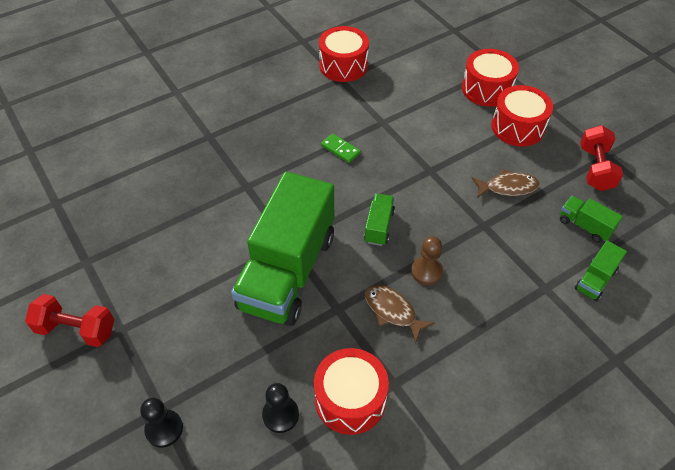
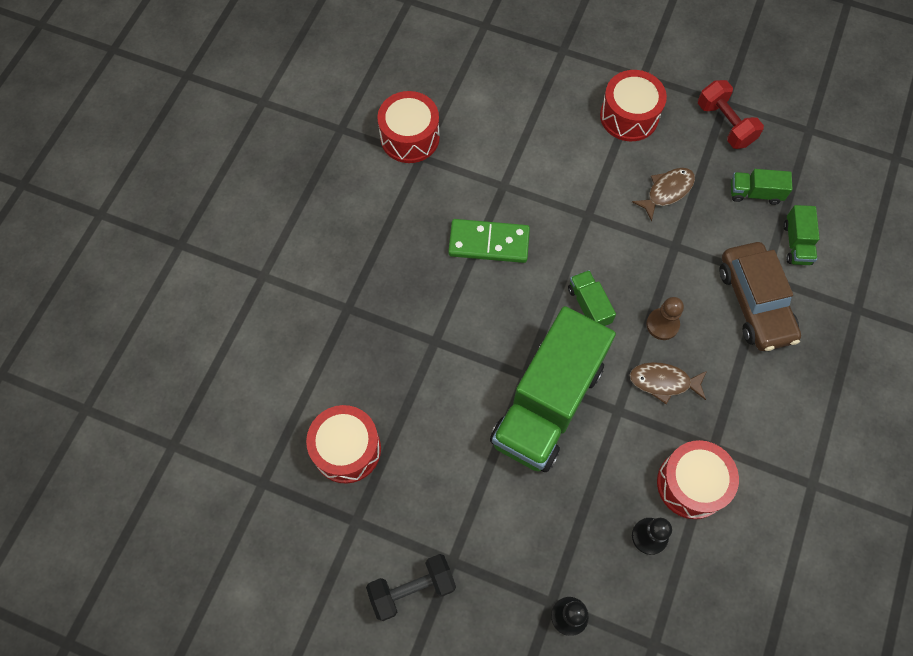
camera: 35 degrees left, 15 degrees up
red dumbbell [25,294,114,347] -> black dumbbell [366,554,456,621]
green truck [231,172,334,326] -> green truck turned 45 degrees clockwise [490,306,616,472]
green domino [321,133,361,163] -> green domino [448,219,530,263], size x1.81
red drum [462,49,519,107] -> red drum moved to [306,405,381,484]
none -> brown car [719,242,801,351]

